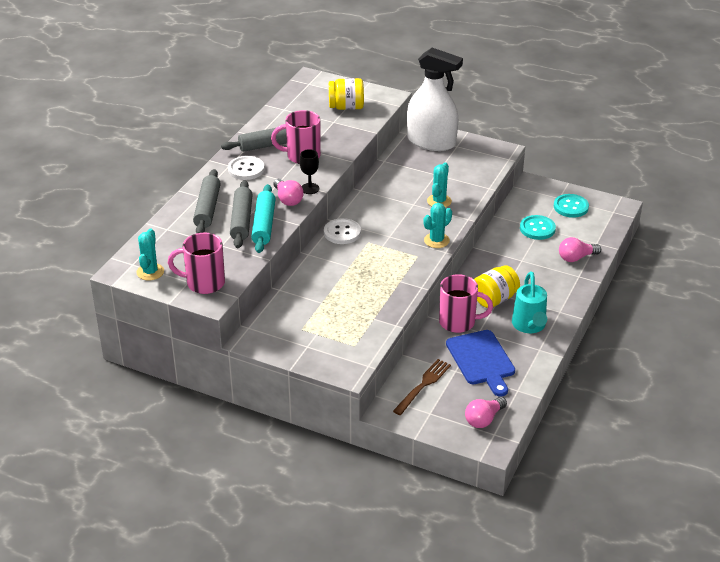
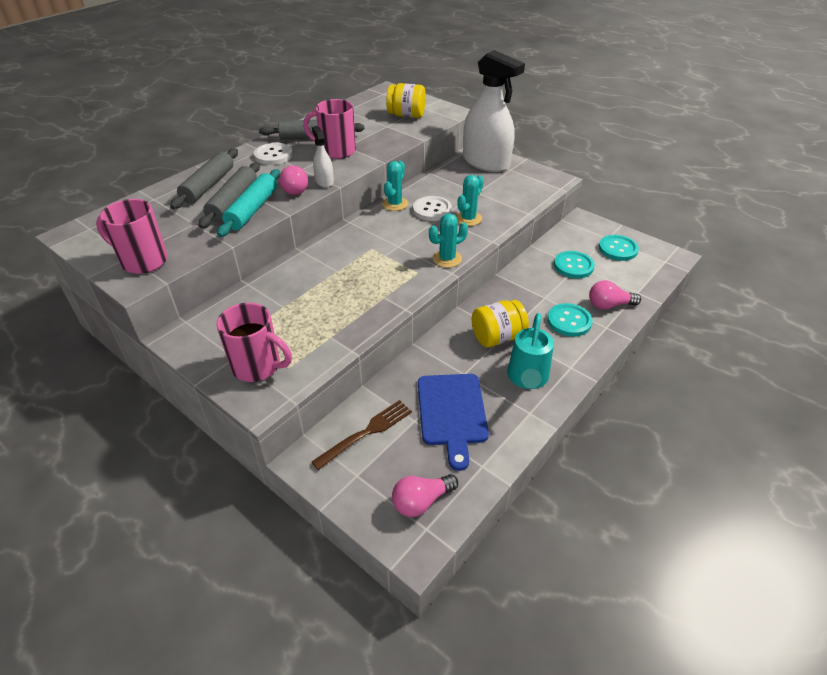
camera: 15 degrees right, 5 degrees up
turquoise cactus [136,229,164,281] -> turquoise cactus moved to [382,161,408,211]
black goblet [300,149,319,194] -> white spray bottle [312,126,334,188]
white button [324,218,361,244] -> white button moved to [413,196,452,221]
pink mug [439,274,493,333] -> pink mug moved to [216,303,292,382]
none -> turquoise button [547,303,593,337]

